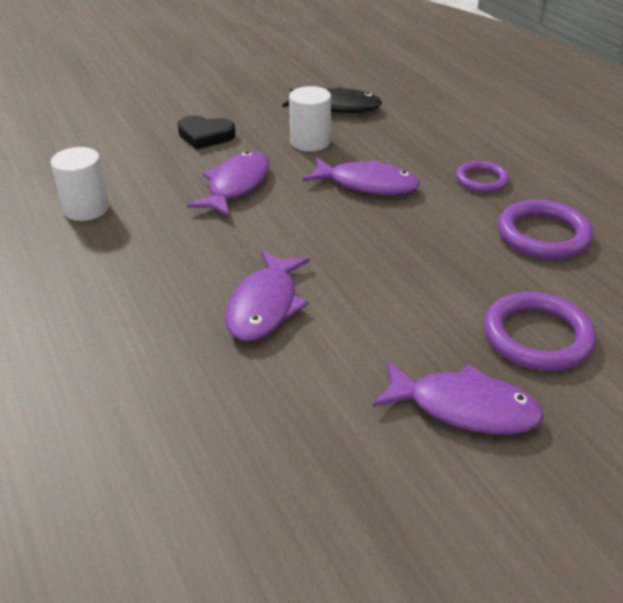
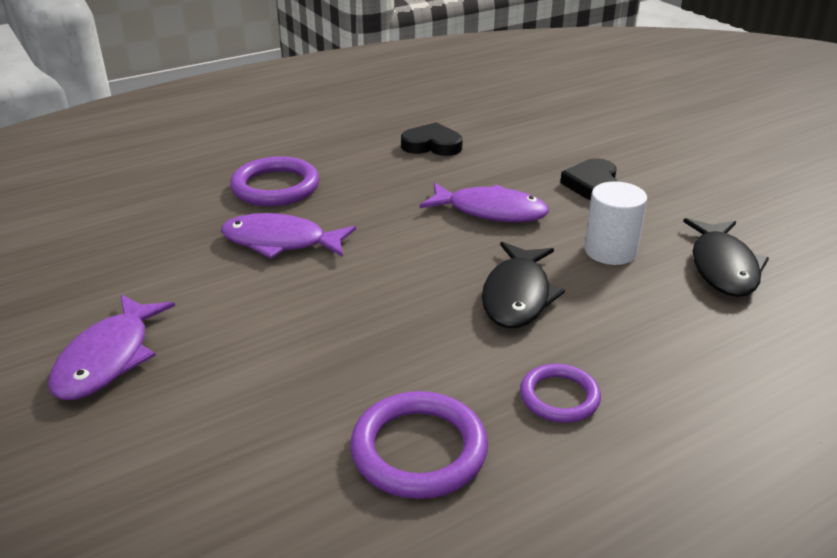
camera: 85 degrees right, 5 degrees down
white cylinder [51,147,110,221] -> black heart [401,122,463,156]
purple fish [303,158,420,195] -> black fish [482,242,565,328]
purple ring [484,292,596,371] -> purple ring moved to [230,156,320,206]

